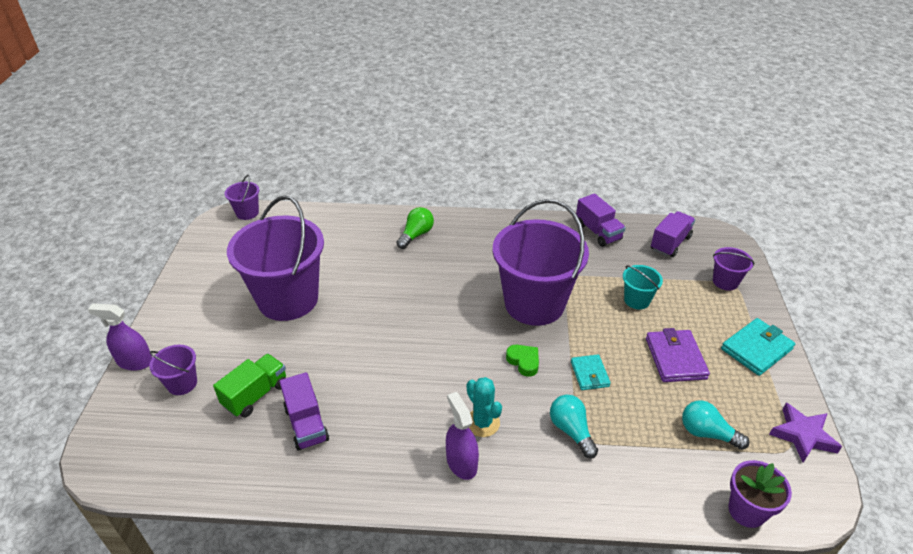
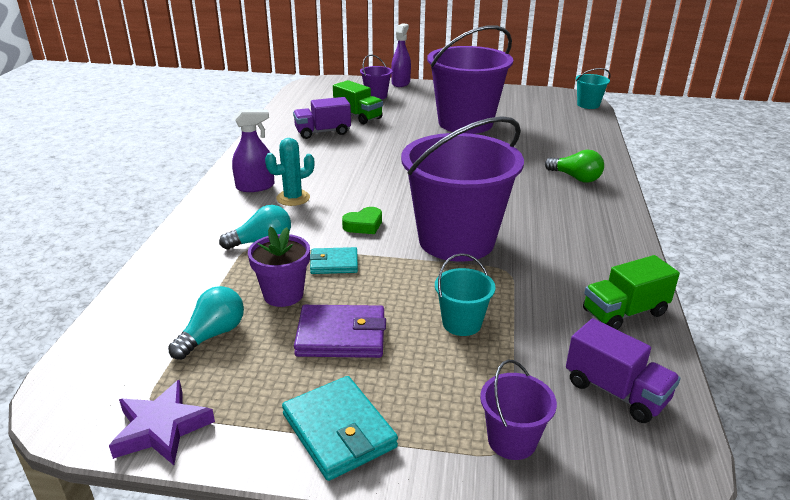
camera: 95 degrees right, 10 degrees down
purple bucket [225,175,259,220] -> turquoise bucket [576,68,610,109]
purple truck [576,193,626,247] -> green truck [583,255,680,330]
purple flower pot [728,460,792,528] -> purple flower pot moved to [248,227,310,307]

